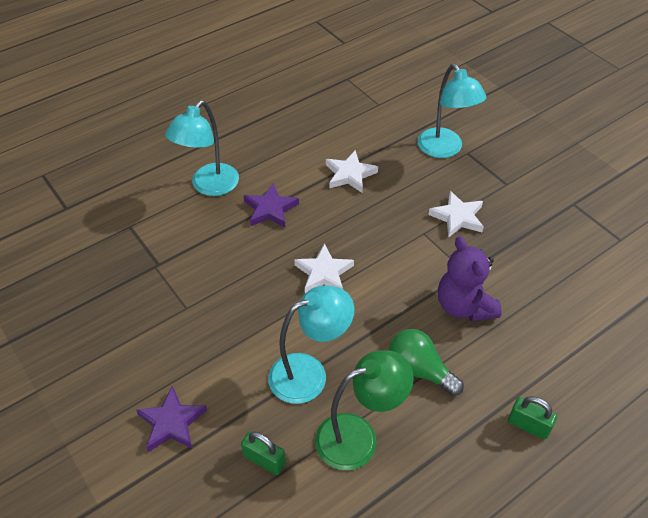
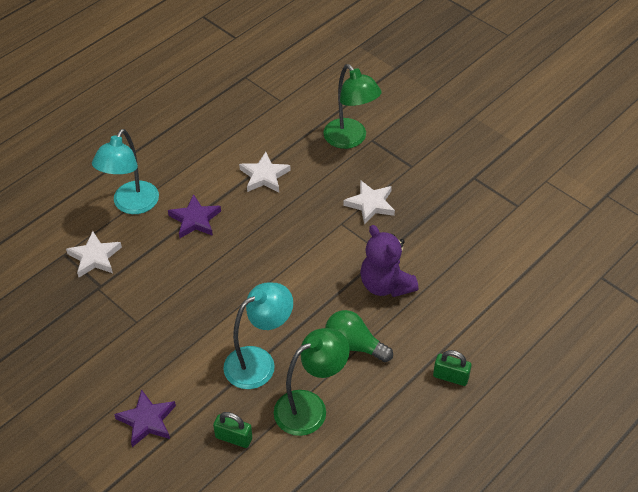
camera: 10 degrees left, 0 degrees up
white star [294,243,354,293] -> white star moved to [66,231,122,277]
turquoise lamp [417,64,486,158] -> green lamp [323,64,382,149]

